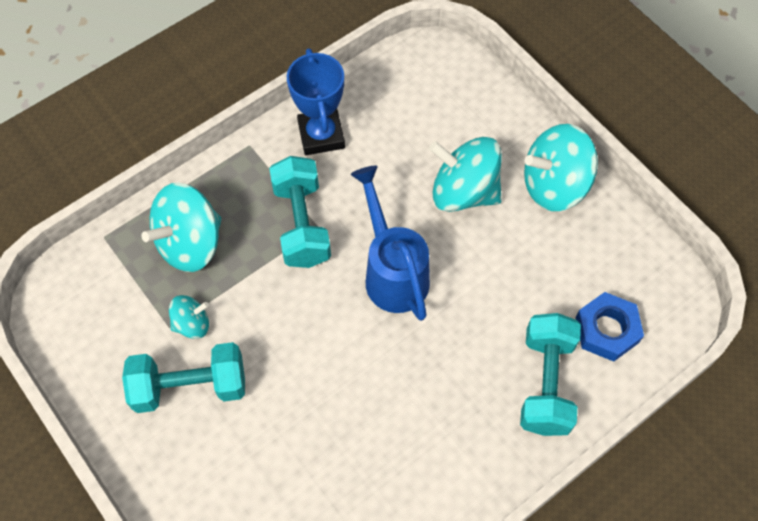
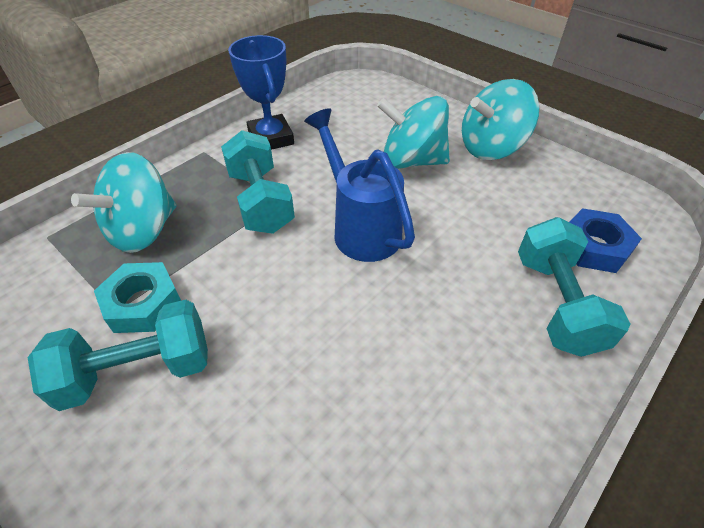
camera: 10 degrees left, 15 degrees down
turquoise spinning top [169,295,209,339] -> turquoise nut [94,262,181,333]

